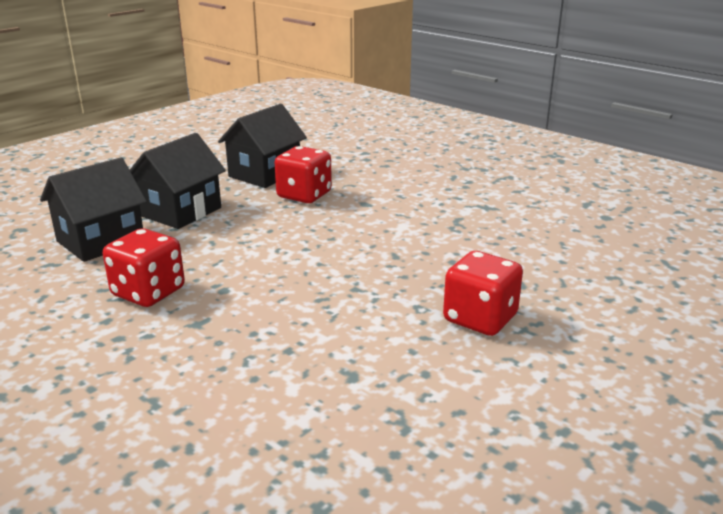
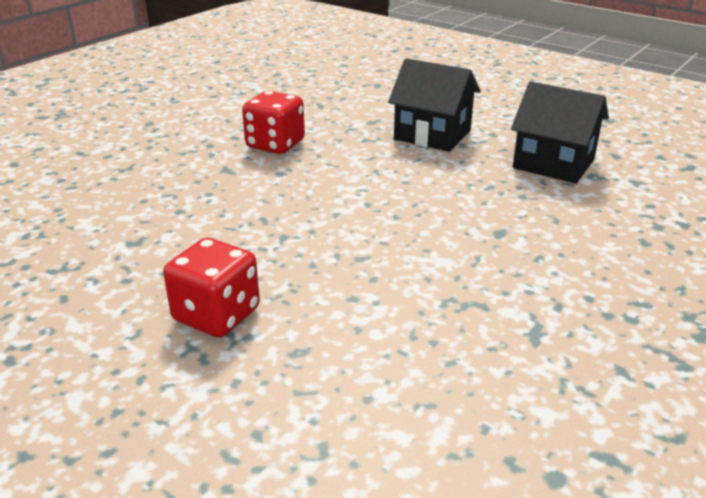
camera: 85 degrees right, 5 degrees up
black house [40,157,147,262] -> none
red dice [274,146,332,203] -> none

